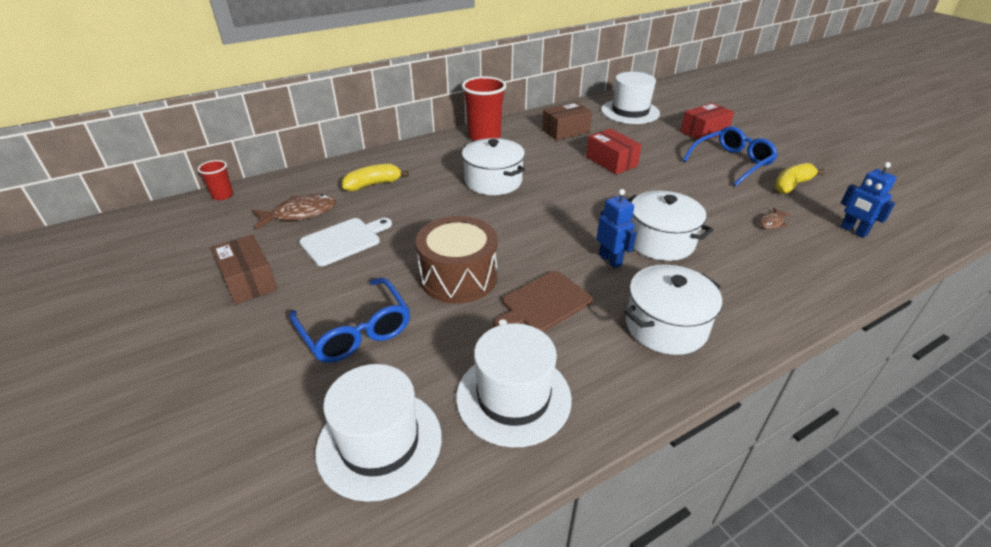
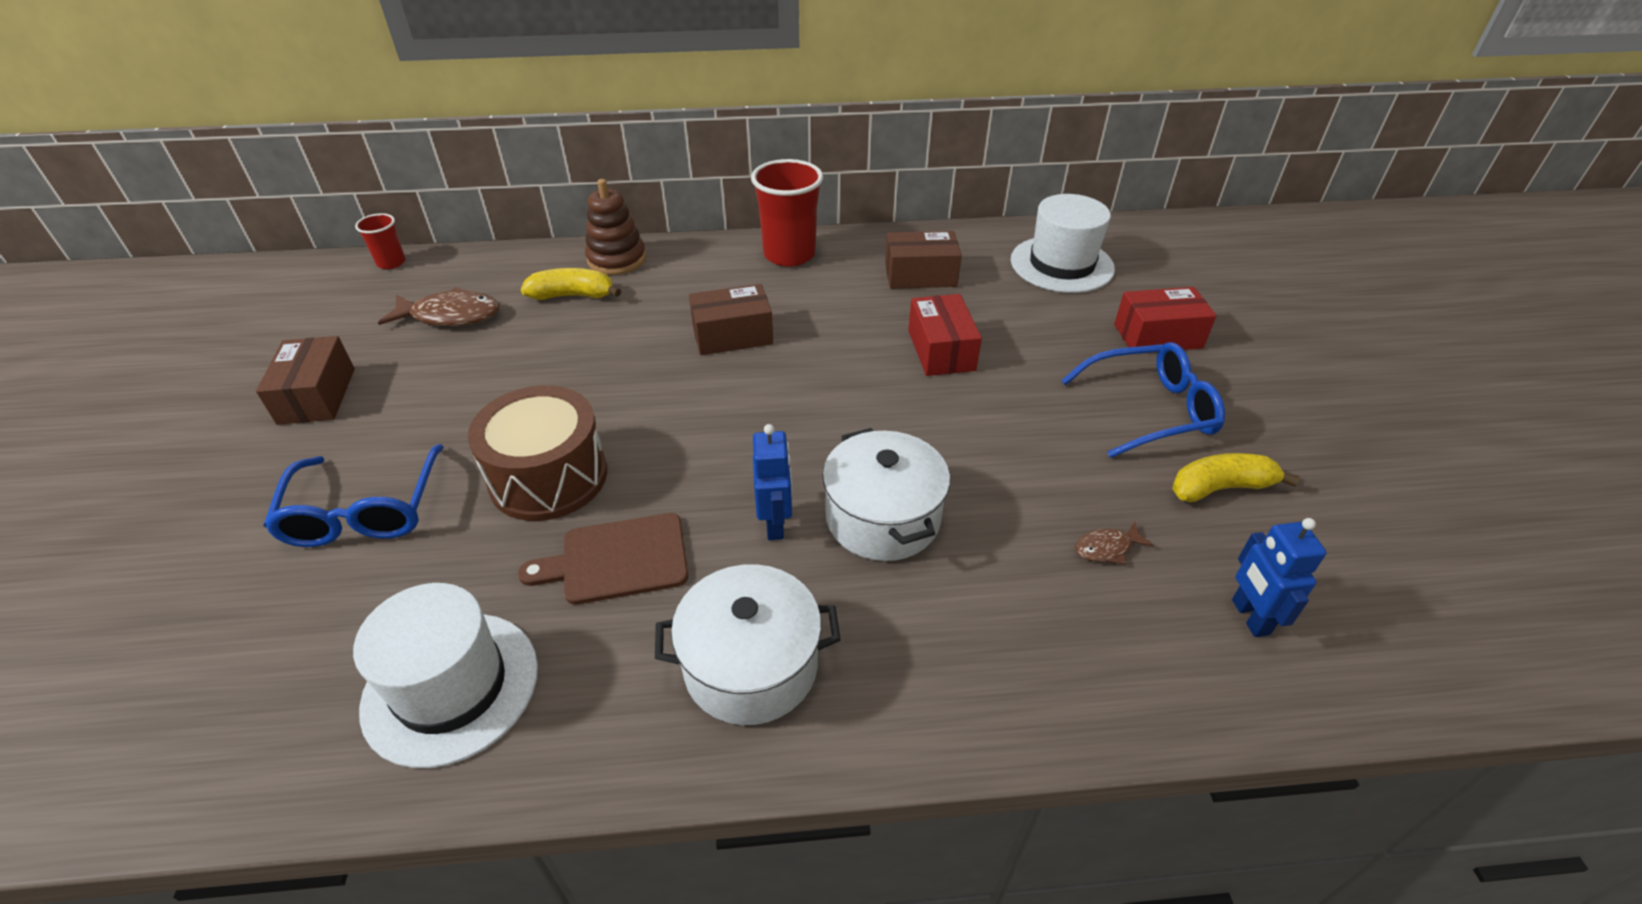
camera: 25 degrees right, 5 degrees up
white cutting board [299,218,392,266] -> none
white hat [315,364,442,502] -> none
white pot [462,138,525,195] -> brown box [689,284,773,355]
none -> brown stacking toy [585,179,646,275]

